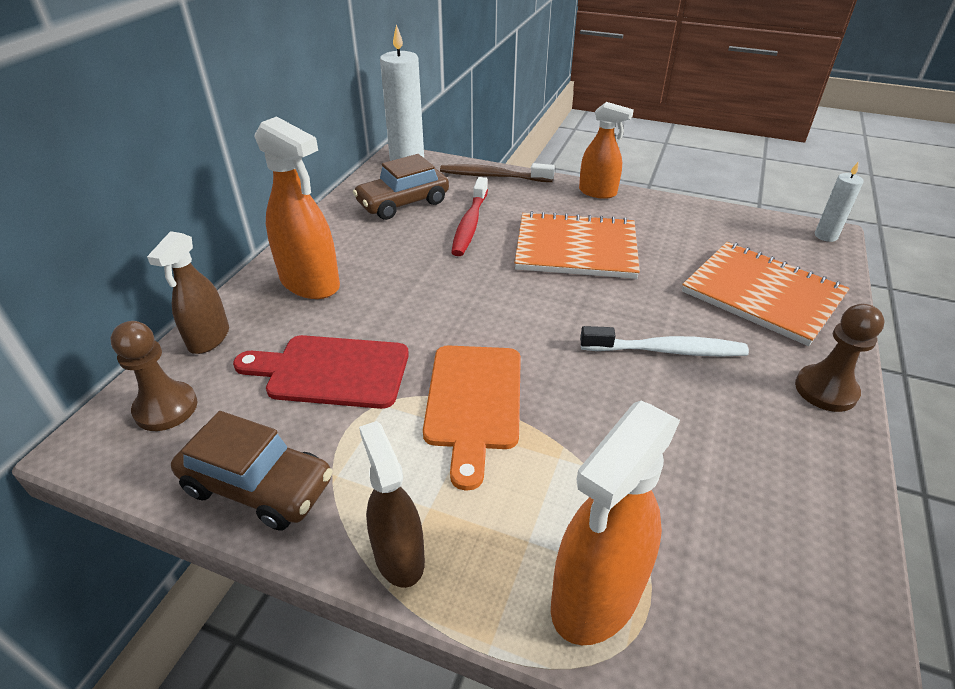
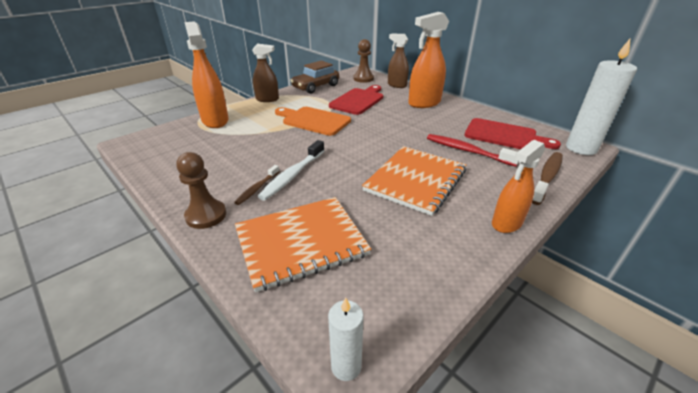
camera: 115 degrees right, 5 degrees down
brown car [353,154,449,220] -> red cutting board [464,118,561,149]
none -> brown toothbrush [234,165,280,205]

